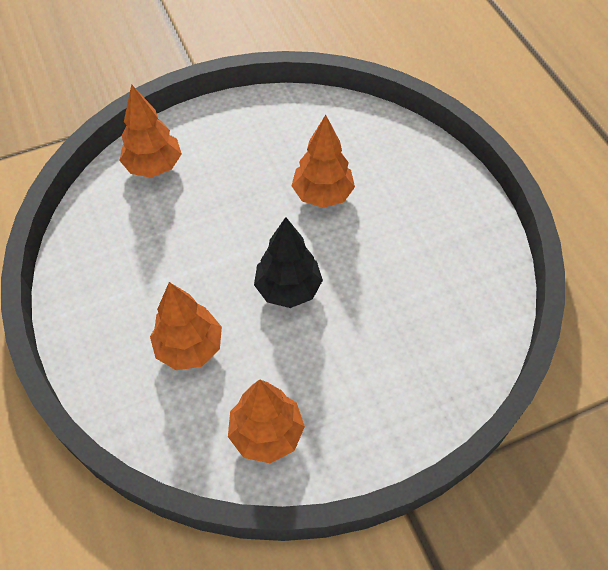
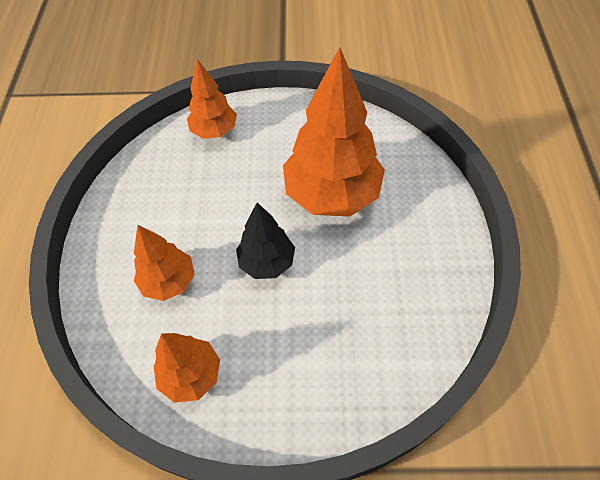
camera: 25 degrees right, 0 degrees up
orange tree [291,115,355,208] -> orange tree [283,47,385,217], size x1.82

